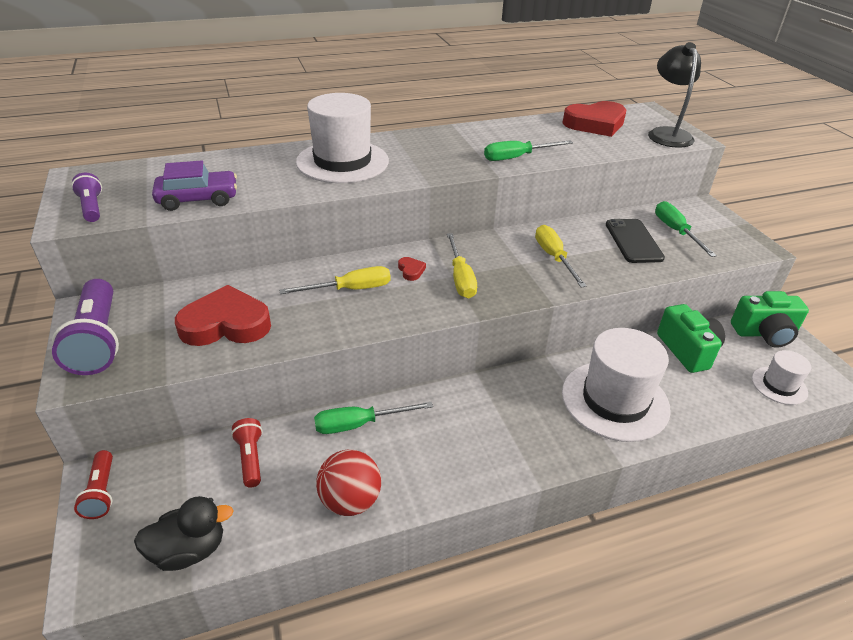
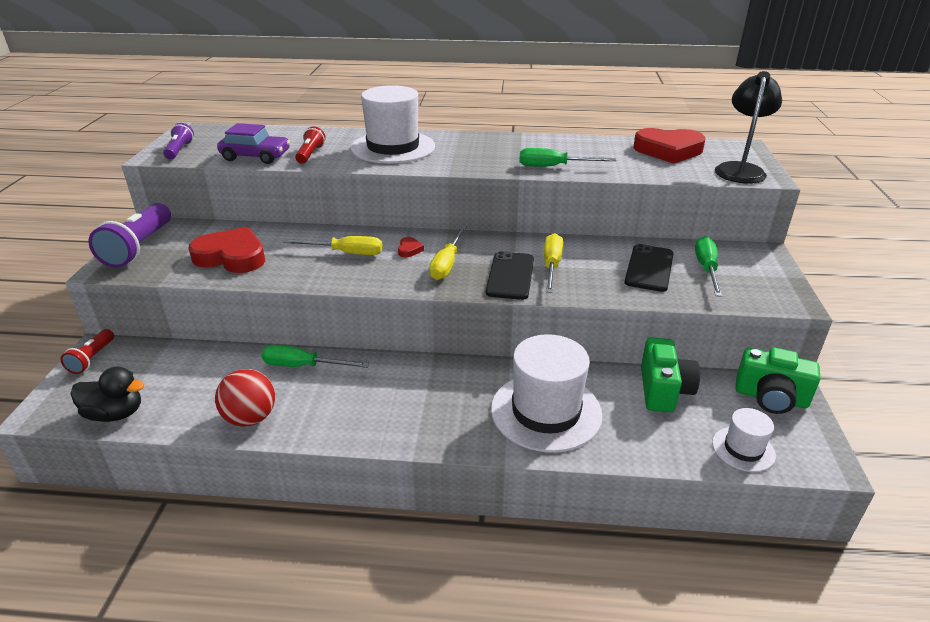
camera: 25 degrees right, 5 degrees down
red flashlight [231,418,263,487] -> red flashlight moved to [295,126,326,164]
none -> black phone [486,251,534,300]

